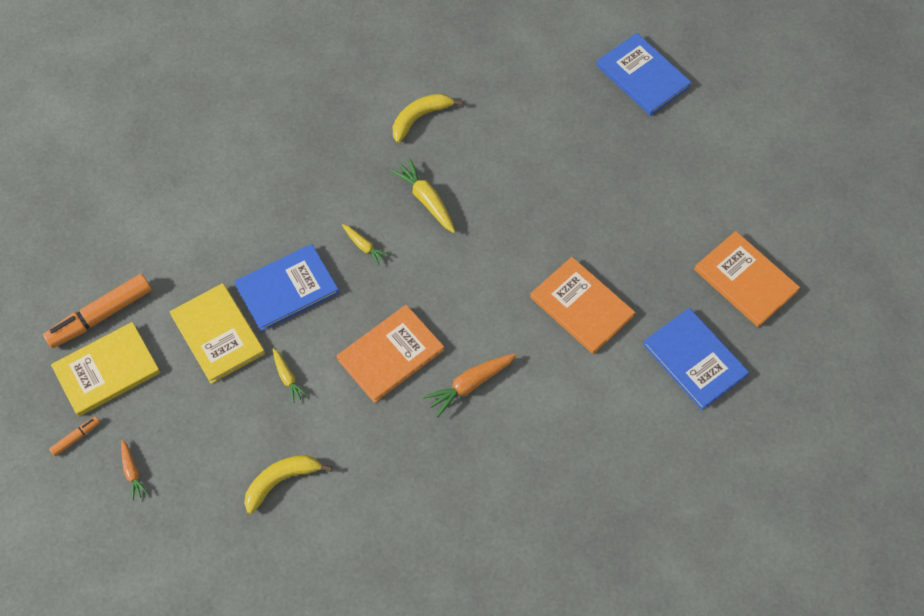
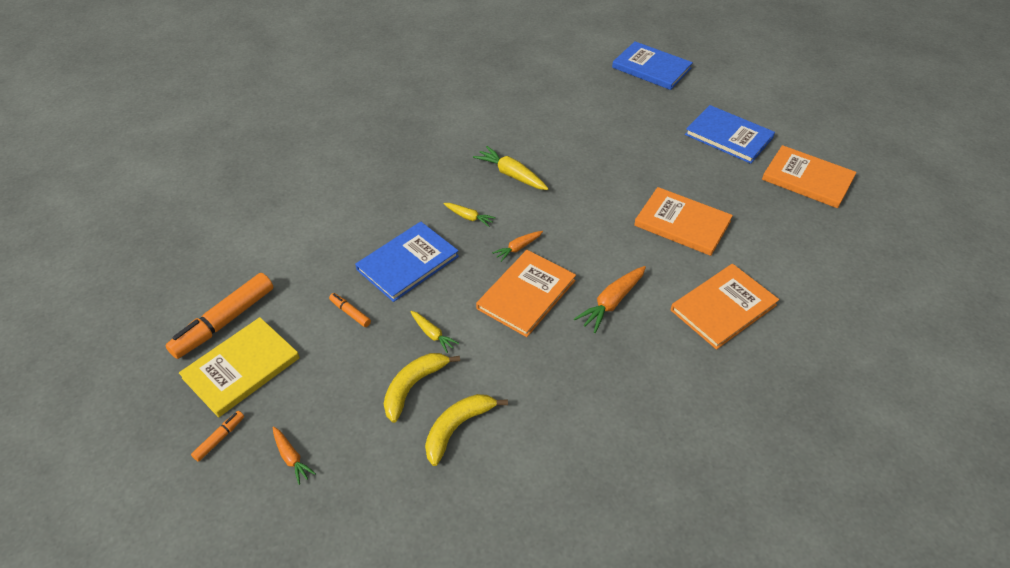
camera: 15 degrees left, 15 degrees down
yellow book [169,283,265,384] -> orange marker [329,293,371,327]
yellow banana [393,93,463,143] -> yellow banana moved to [384,353,460,423]
blue book [643,308,749,410] -> blue book moved to [685,105,775,164]
none -> orange carrot [492,231,543,262]
none -> orange book [671,264,779,350]

